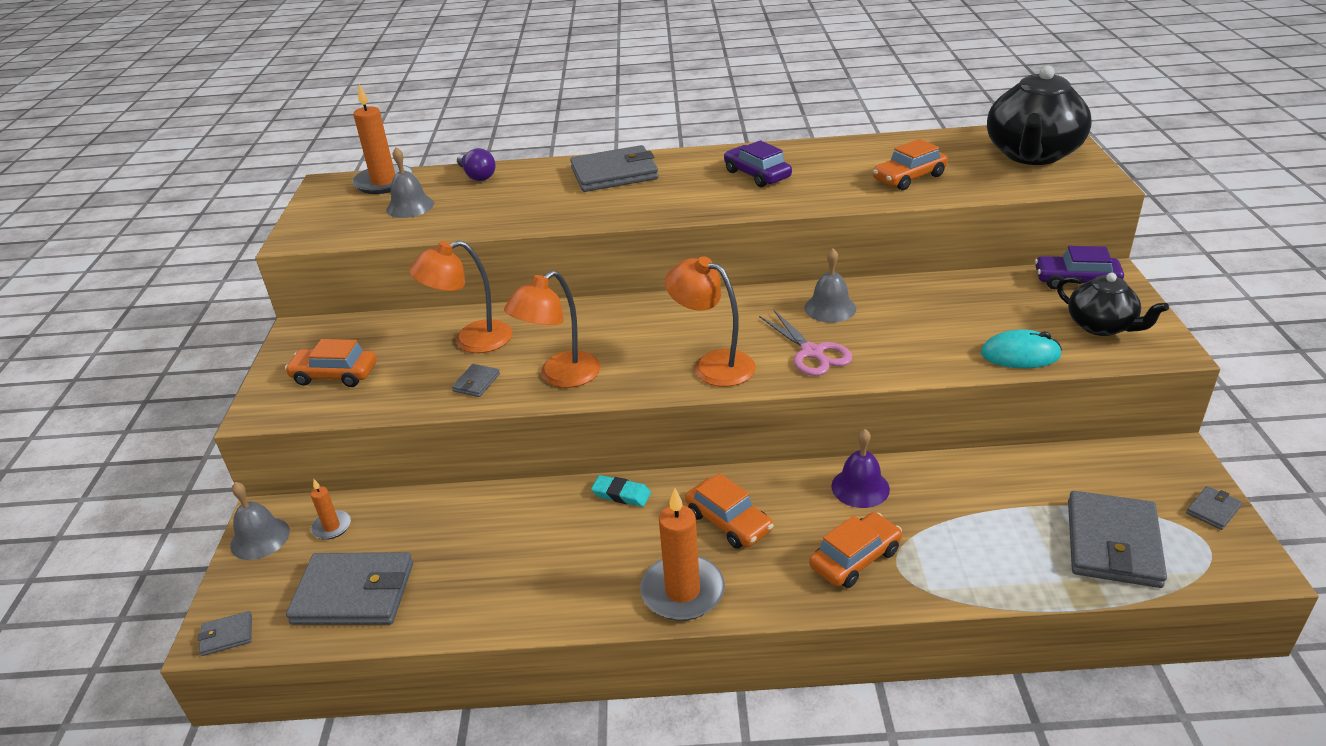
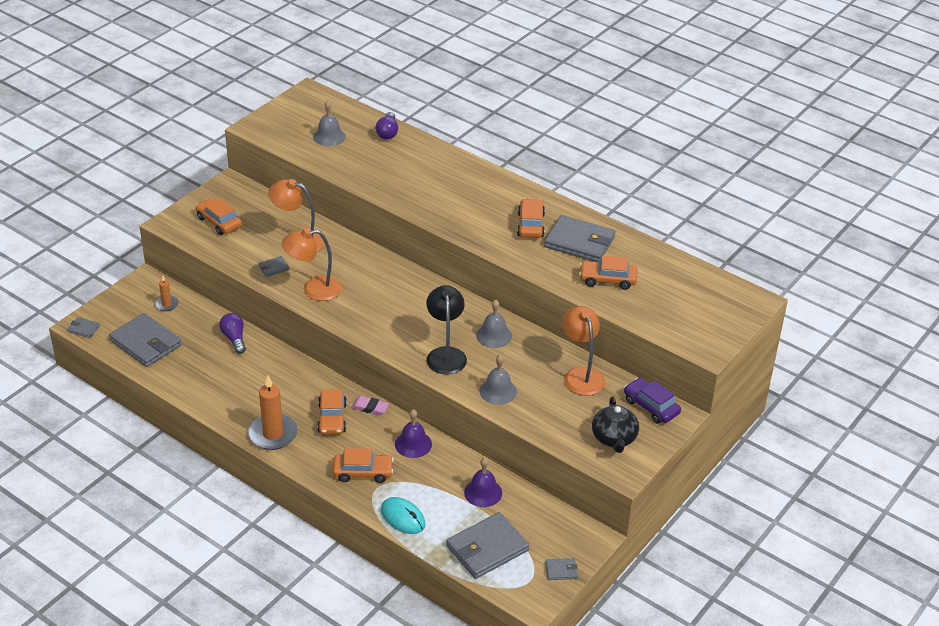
camera: 35 degrees right, 5 degrees up
grey bell [230,482,290,560] -> grey bell moved to [479,355,517,405]
orange candle [352,84,413,194] -> none
grey wallet [570,145,659,192] -> grey wallet moved to [544,215,615,262]
turquoise eraser [591,475,651,507] -> none
orange lamp [665,256,756,387] -> orange lamp moved to [562,306,605,396]
purple car [724,140,792,187] -> orange car [517,199,545,238]
pink scissors [759,309,852,376] -> black lamp [426,285,467,375]
turquoise mouse [981,330,1062,368] -> turquoise mouse moved to [381,497,426,534]
black teapot [987,65,1092,165] -> none
none -> purple light bulb [219,313,246,354]
none -> pink eraser [351,396,389,415]
none -> purple bell [464,458,502,507]

